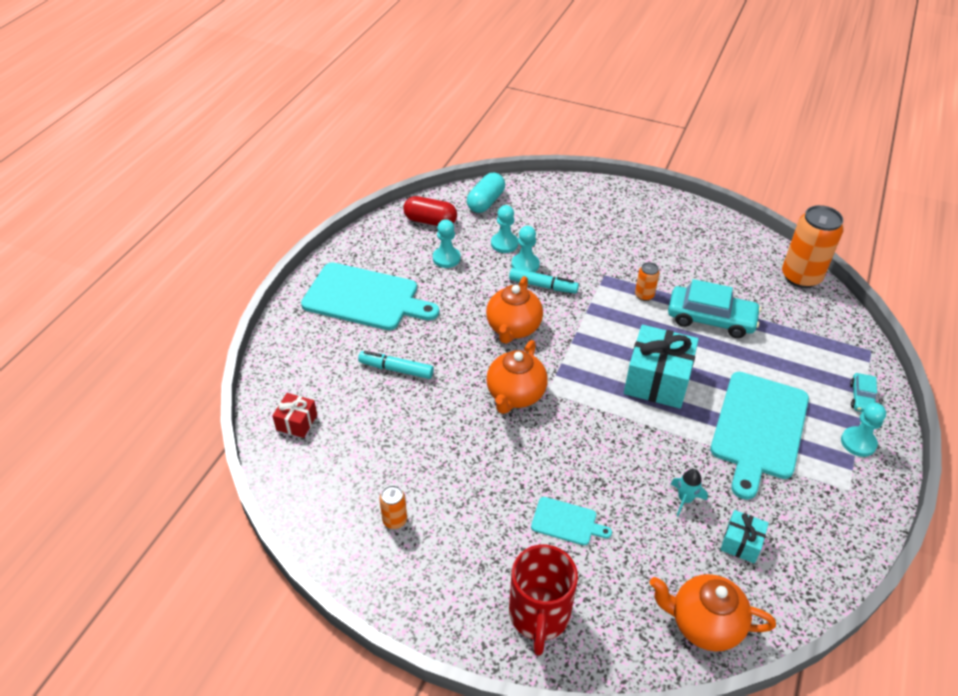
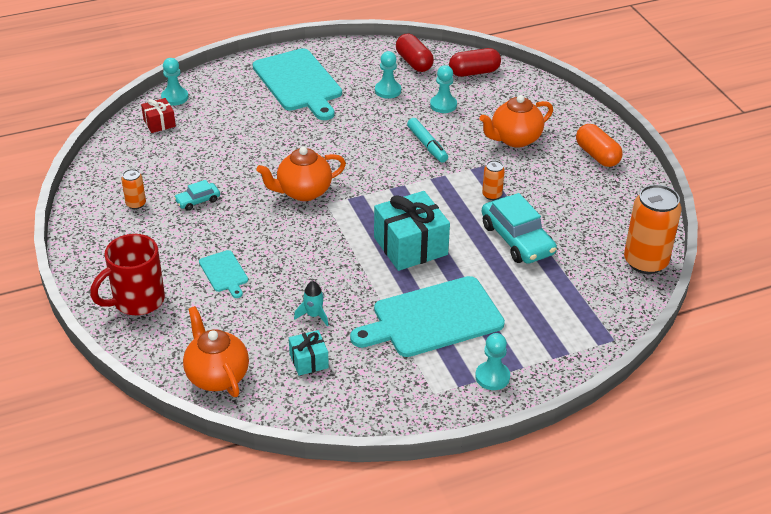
camera: 45 degrees right, 5 degrees down
turquoise marker [358,351,434,379] -> none
turquoise capsule [467,172,505,213] -> red capsule [449,48,501,77]
orange teapot [486,276,543,344] -> orange teapot moved to [480,95,553,148]
turquoise pawn [512,226,540,272] -> turquoise pawn moved to [161,58,188,105]
turquoise car [850,373,877,412] -> turquoise car moved to [174,180,220,211]
none -> orange capsule [576,124,623,167]

